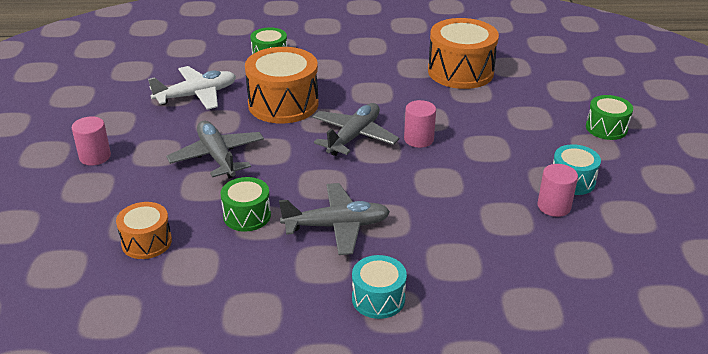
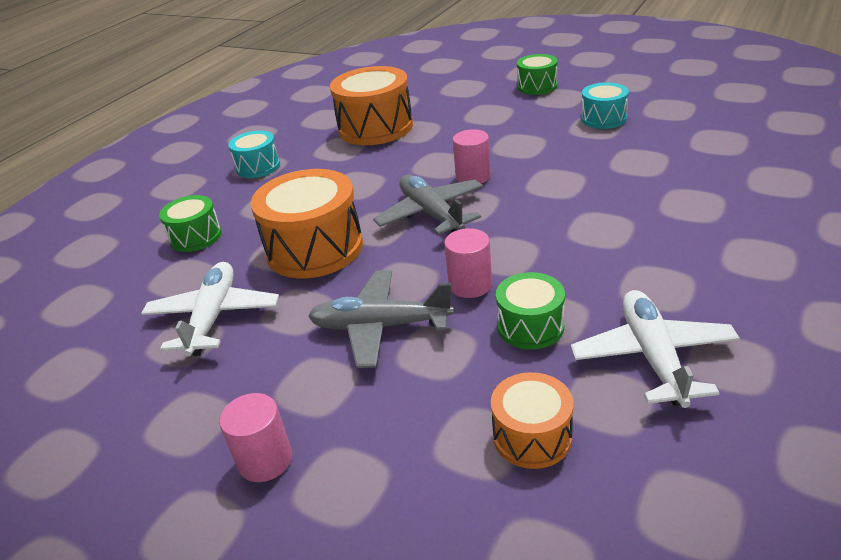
camera: 55 degrees left, 0 degrees up
grey plane [279,183,390,255] -> none
turquoise drum [352,255,407,319] -> turquoise drum moved to [228,130,280,178]
pink cylinder [538,164,578,217] -> pink cylinder moved to [444,228,492,298]
none -> white plane [571,290,740,408]

